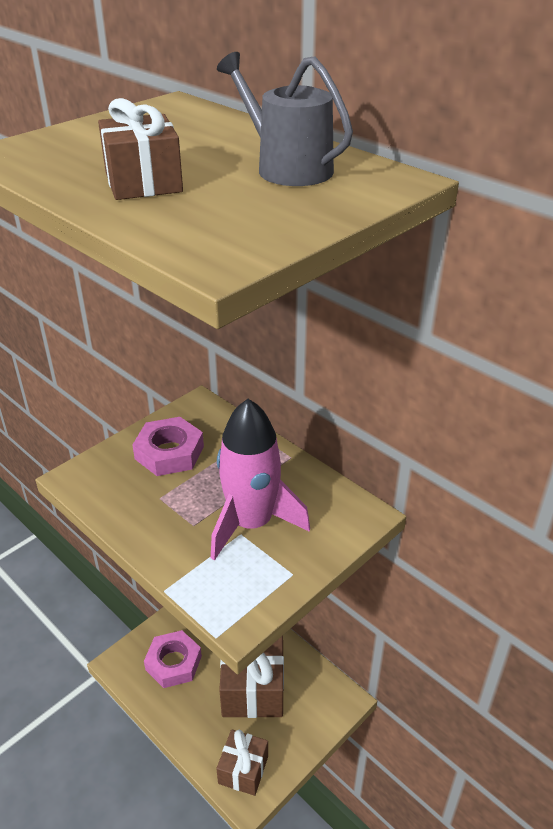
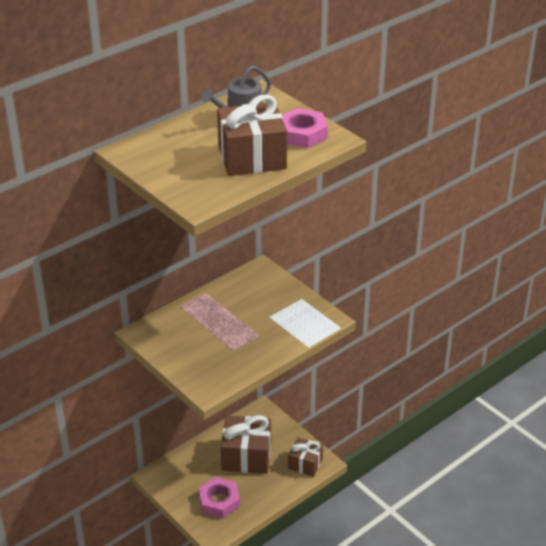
camera: 85 degrees left, 0 degrees up
brown gift [98,98,183,200] -> brown gift [217,95,287,176], size x1.66
pink nut [132,417,204,476] -> pink nut moved to [282,108,328,148]
pink rocket [211,399,310,561] -> none

